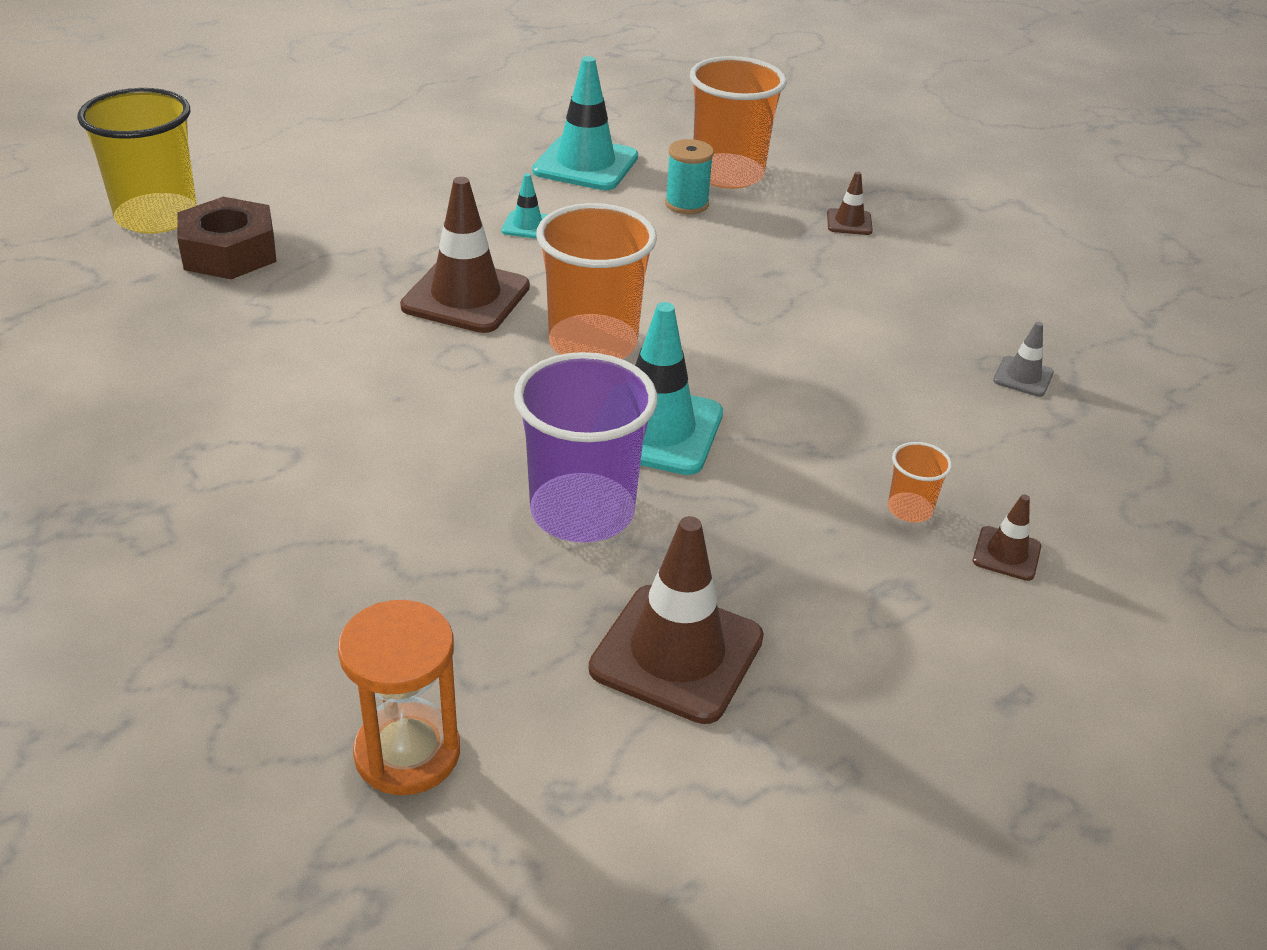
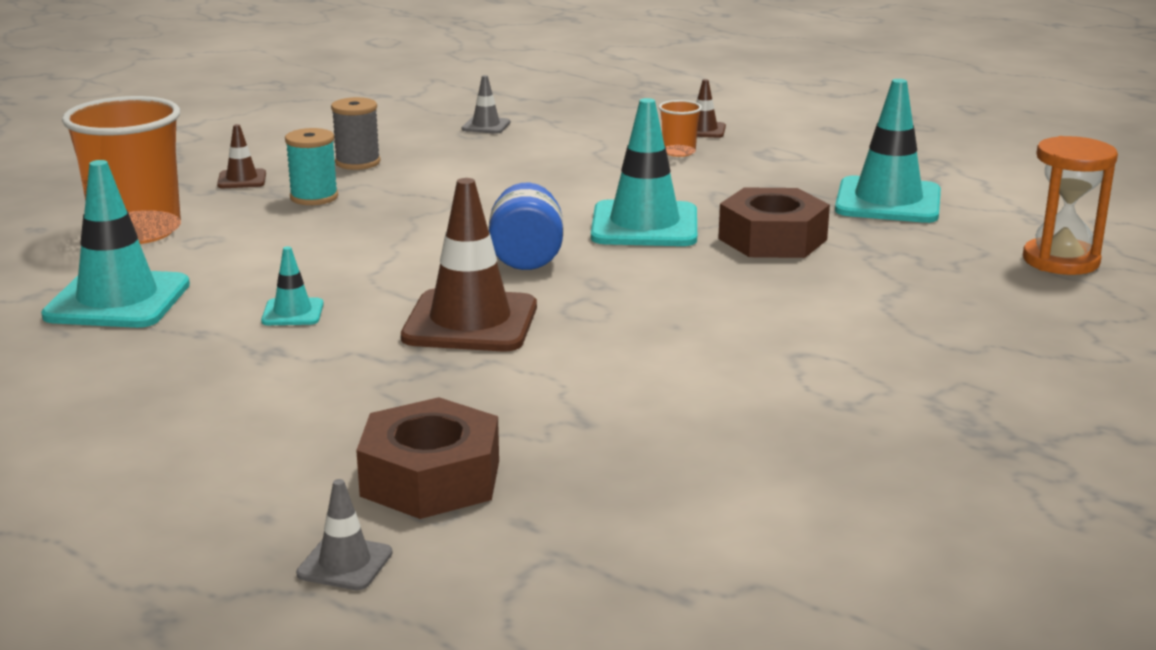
camera: 100 degrees left, 15 degrees down
yellow cup [77,88,197,233] -> grey traffic cone [296,479,392,590]
purple cup [514,352,657,543] -> brown nut [718,188,830,258]
orange cup [536,203,657,359] -> blue jar [489,183,563,270]
brown traffic cone [589,516,764,724] -> turquoise traffic cone [835,79,941,223]
turquoise spool [665,139,714,214] -> turquoise spool moved to [285,128,338,205]
none -> grey spool [331,97,380,170]

